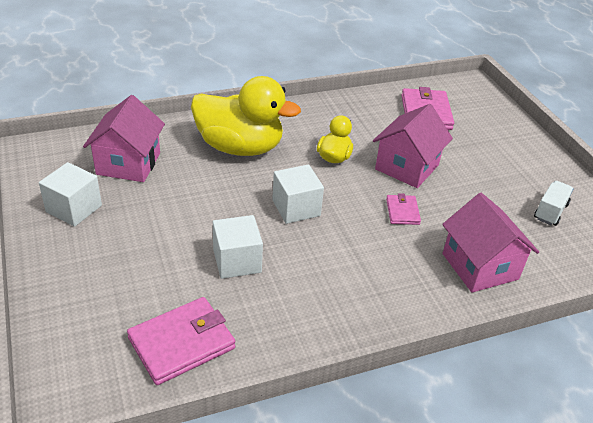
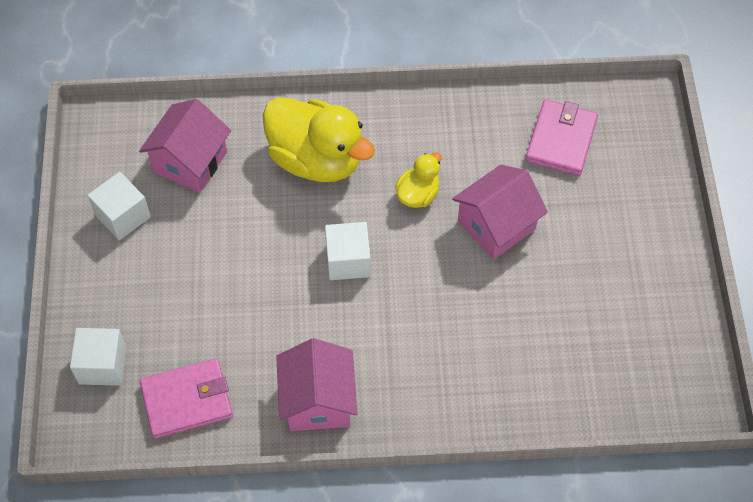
camera: 20 degrees right, 20 degrees up
white cube [213,215,263,279] -> white cube moved to [70,328,127,386]
pink wallet [386,193,421,225] -> none
pink house [442,193,539,293] -> pink house moved to [276,338,358,431]
white truck [534,181,574,226] -> none

